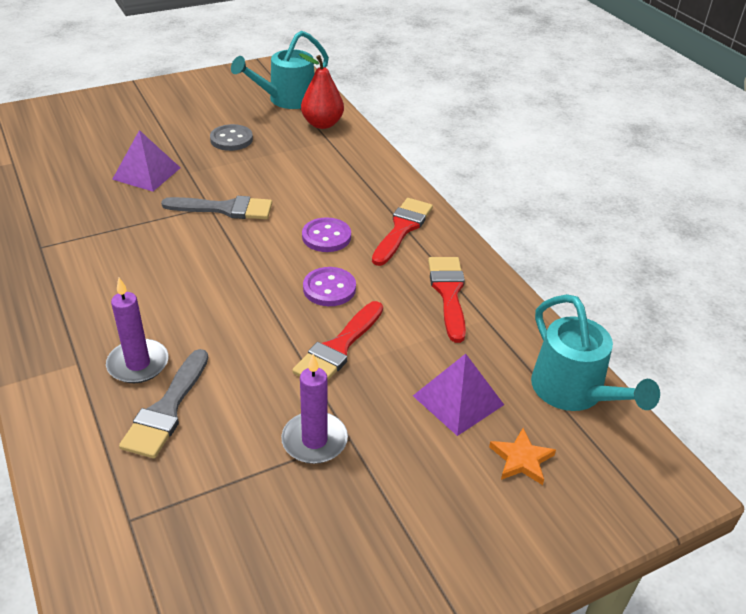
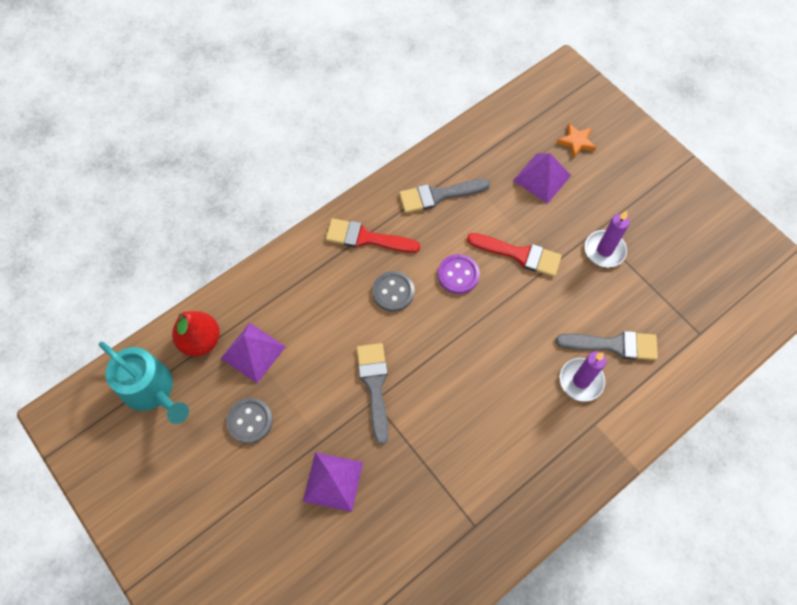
camera: 100 degrees left, 25 degrees up
purple button [302,217,351,252] -> grey button [372,271,415,312]
red brush [428,257,466,343] -> grey brush [399,179,490,213]
turquoise watering can [531,294,660,411] -> none
none -> purple pyramid [220,323,286,383]

